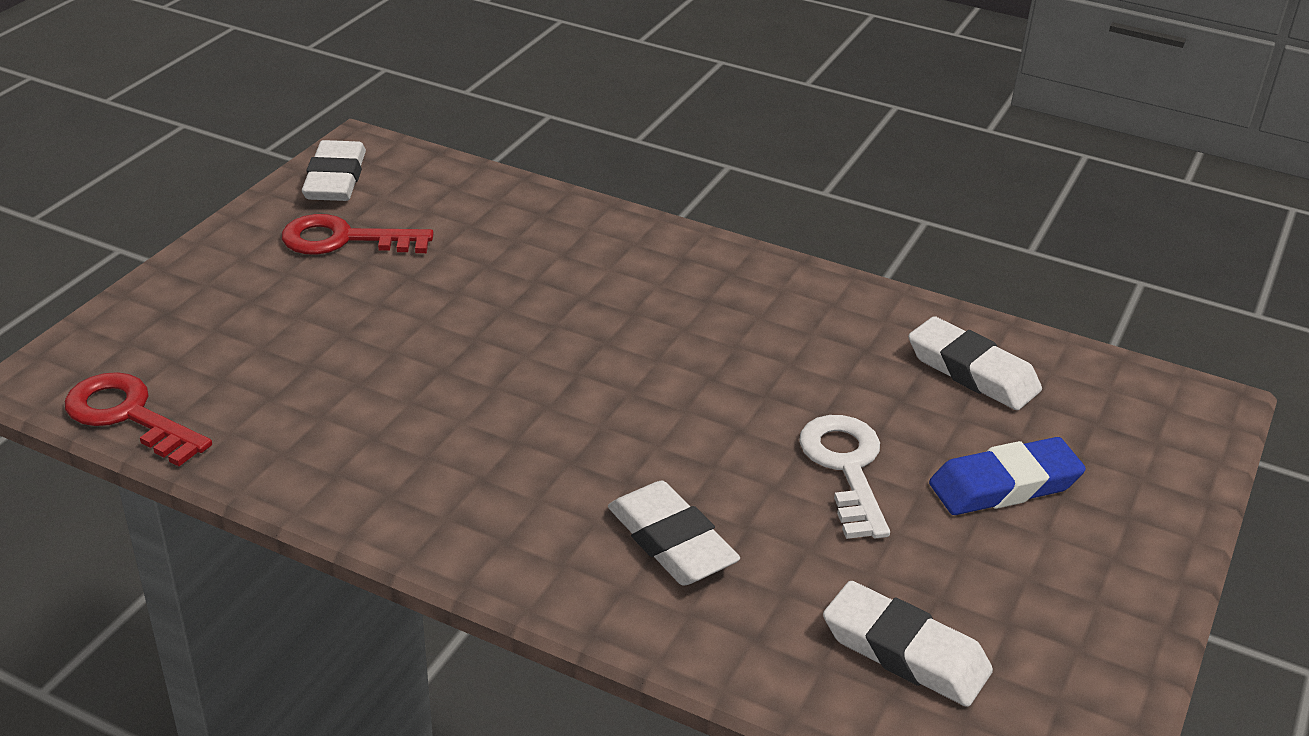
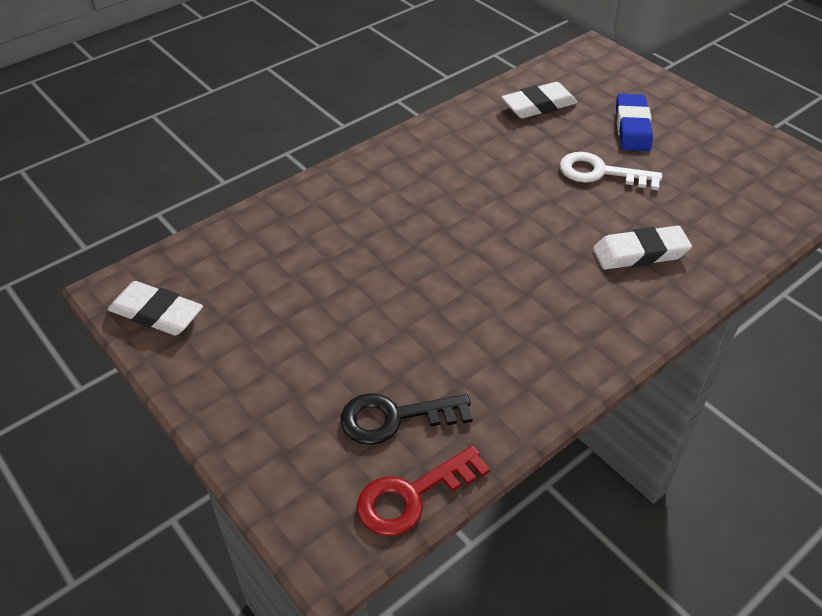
camera: 65 degrees left, 10 degrees up
red key [282,214,434,254] -> none
white eraser [823,581,993,707] -> none
none -> black key [341,393,473,445]

